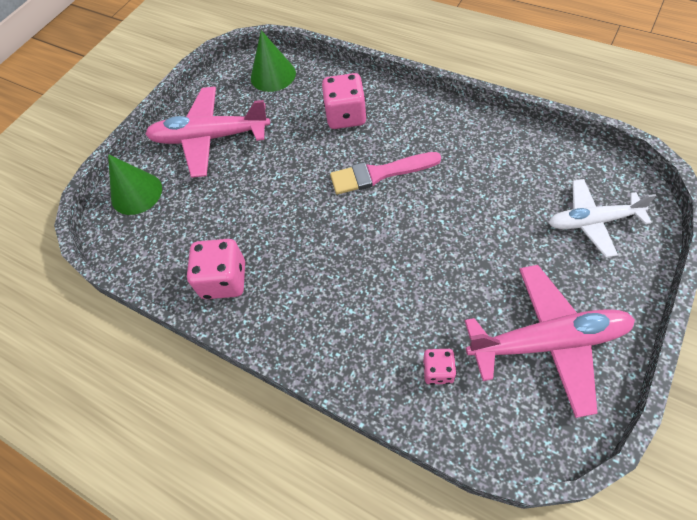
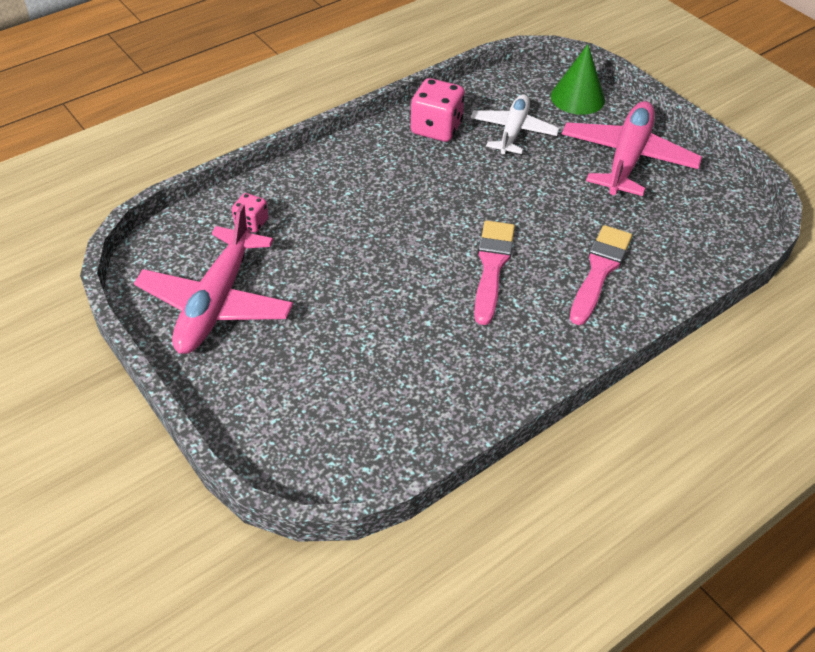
camera: 105 degrees right, 10 degrees down
green cone [251,30,296,92] -> none
pink dice [322,73,367,129] -> pink brush [570,225,632,325]
white plane [548,179,656,258] -> white plane moved to [470,94,559,154]

